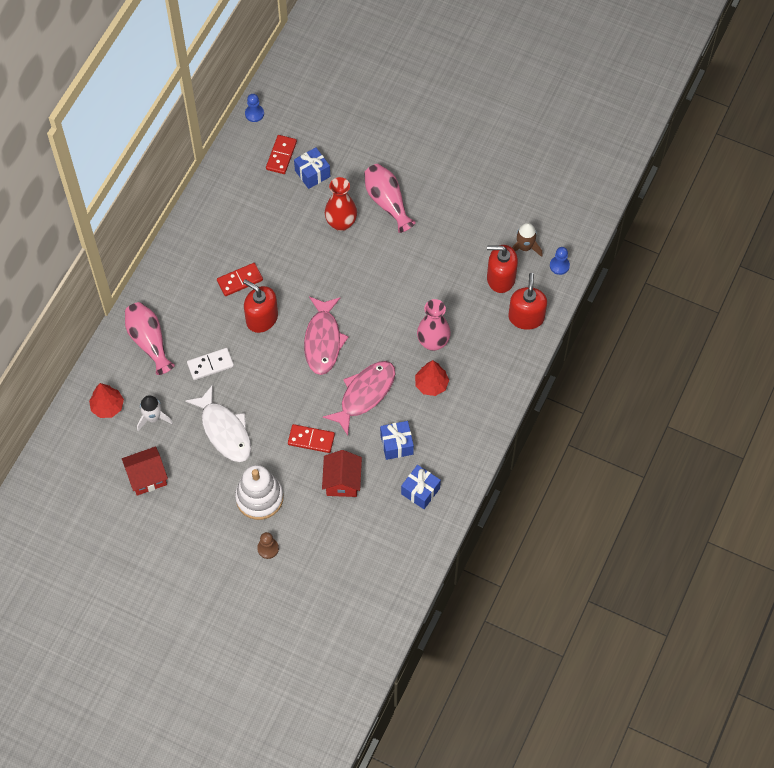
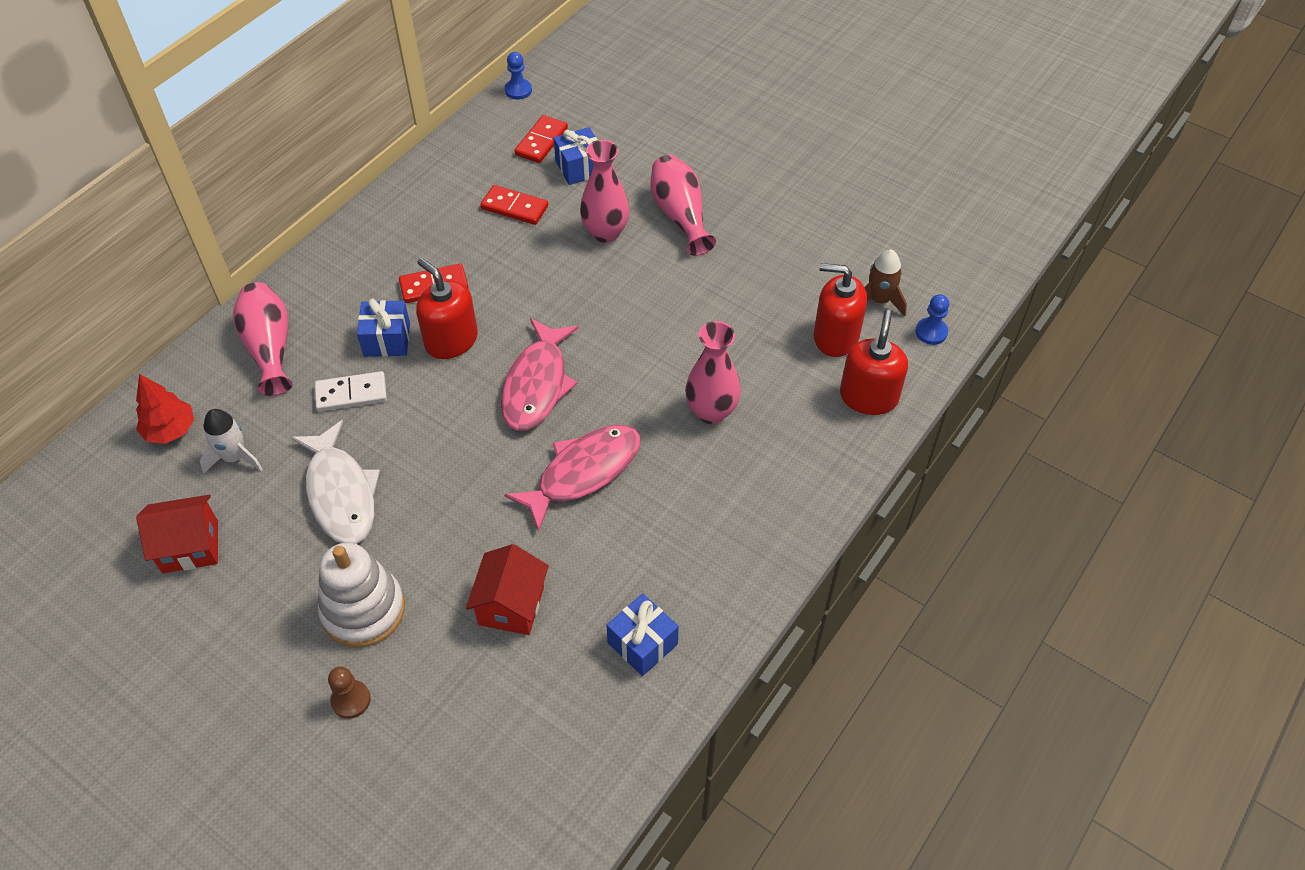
camera: 10 degrees right, 10 degrees down
red domino [288,424,335,453] -> red domino moved to [480,185,548,225]
red vase [325,177,357,231] -> pink vase [580,140,630,243]
blue gift [380,421,414,460] -> blue gift moved to [357,299,410,357]
red tree [415,360,449,396] -> none

